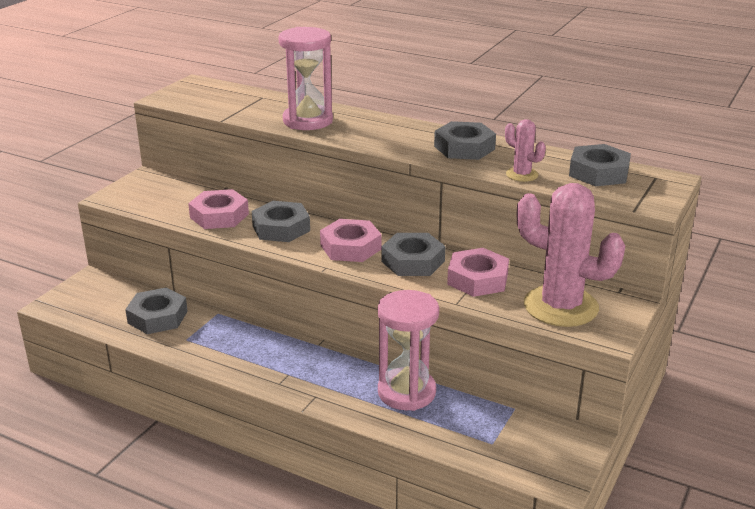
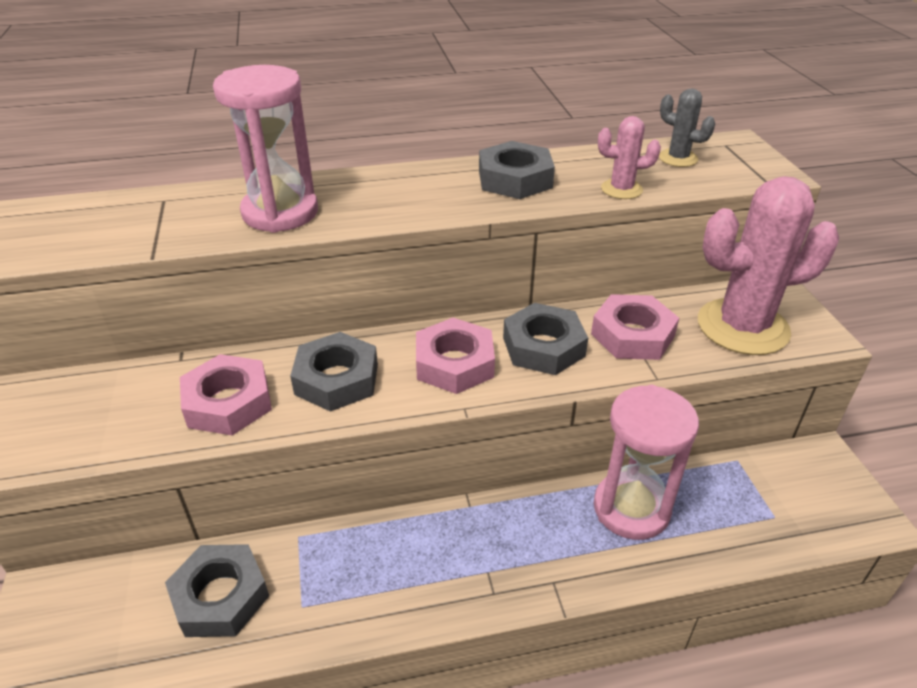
camera: 40 degrees left, 10 degrees up
grey nut [569,144,631,187] -> grey cactus [659,89,715,167]

